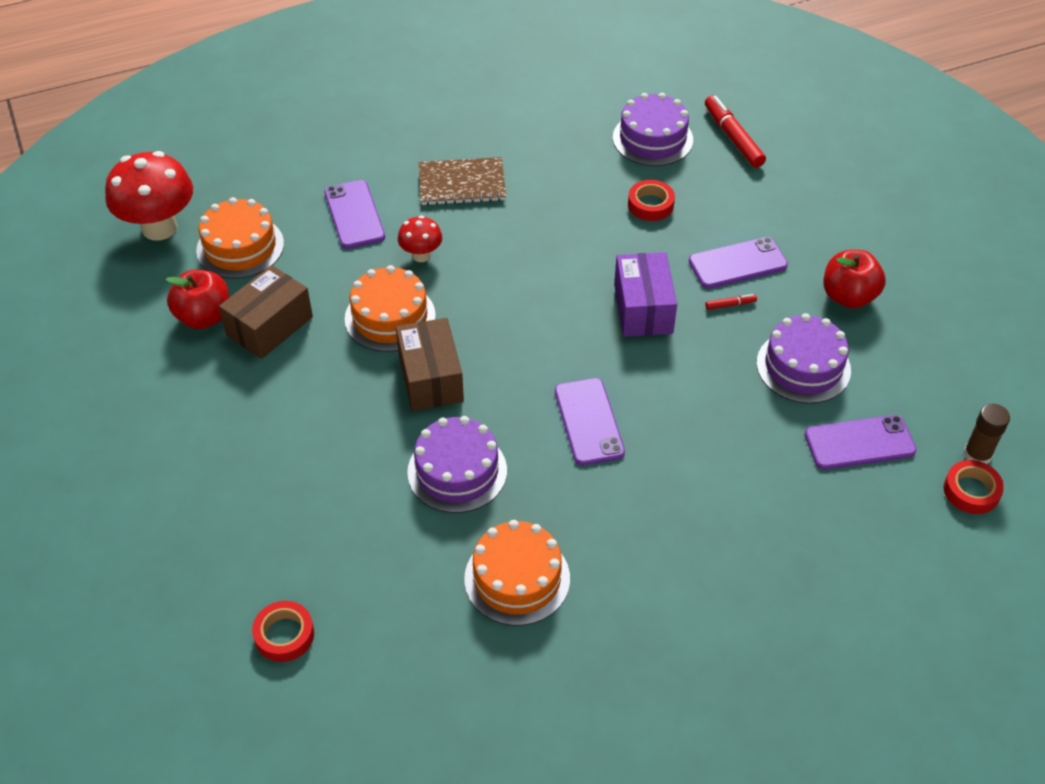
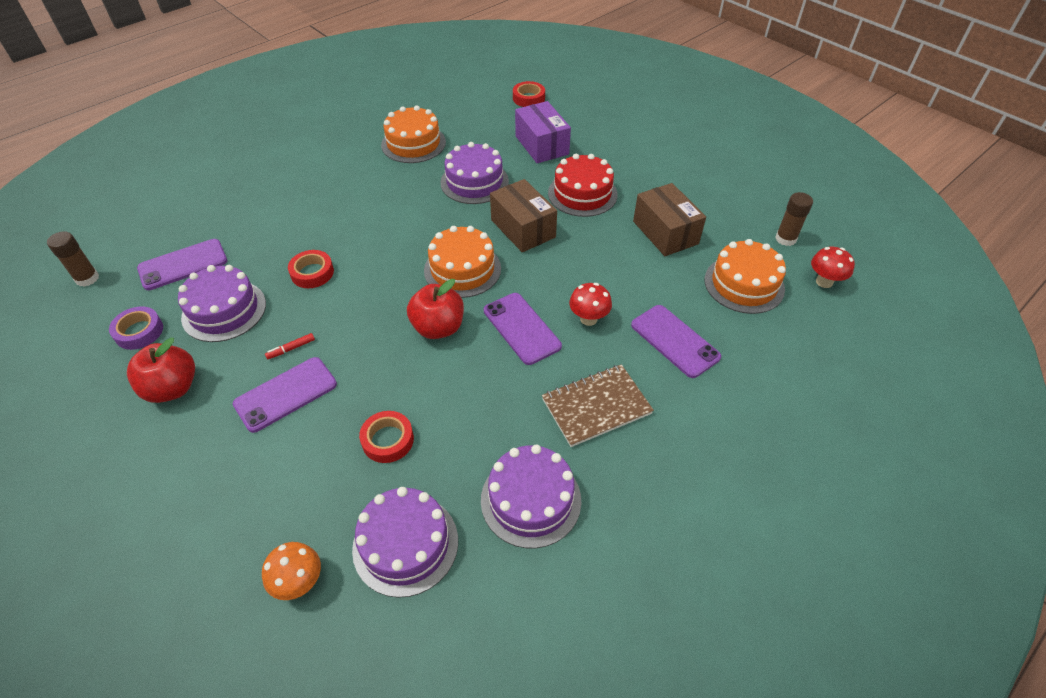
camera: 160 degrees right, 0 degrees up
red mushroom [105,151,193,240] -> red mushroom [811,247,855,288], size x0.52
red apple [165,270,229,329] -> red apple moved to [407,279,464,339]
brown box [219,265,313,359] -> brown box turned 45 degrees counterclockwise [633,183,706,256]
orange cake [345,265,436,352] -> orange cake moved to [424,226,501,298]
purple phone [555,378,625,466] -> purple phone moved to [484,293,562,365]
purple box [614,252,677,337] -> purple box moved to [515,101,571,163]
red marker [705,96,766,168] -> orange mushroom [262,542,321,600]
red tape [944,460,1004,514] -> red tape moved to [288,250,334,288]
none -> purple tape [109,306,163,350]
none -> purple cake [481,445,581,548]
none -> red cake [548,154,618,217]
none -> brown glue stick [775,192,813,246]

